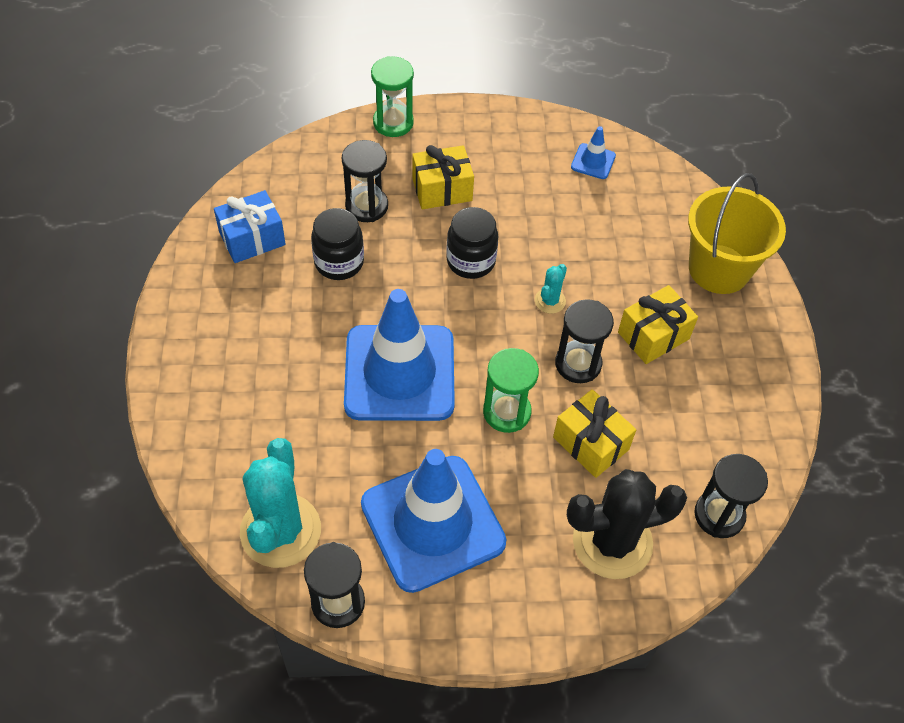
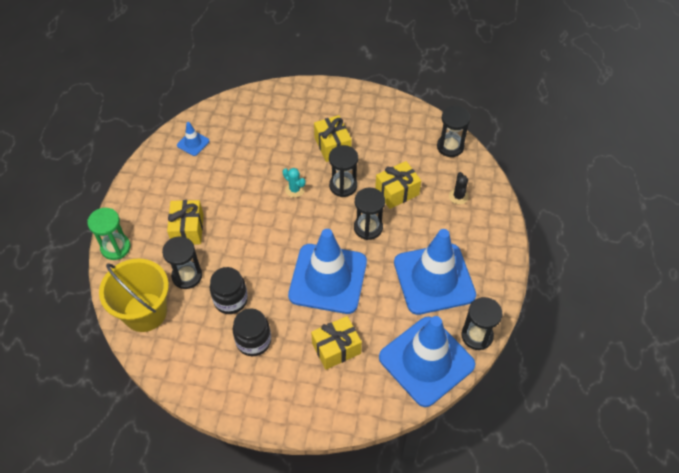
camera: 75 degrees left, 0 degrees up
blue gift [214,190,286,263] -> none
turquoise cactus [240,438,321,568] -> blue traffic cone [379,316,475,407]
black jar [446,207,498,279] -> black jar moved to [233,308,271,356]
green hourglass [483,348,539,433] -> black hourglass [354,188,385,240]
black cactus [567,469,687,579] -> black cactus [449,172,469,204], size x0.45
yellow bucket [688,173,786,294] -> yellow bucket moved to [99,258,169,332]
none -> yellow gift [311,316,362,370]

